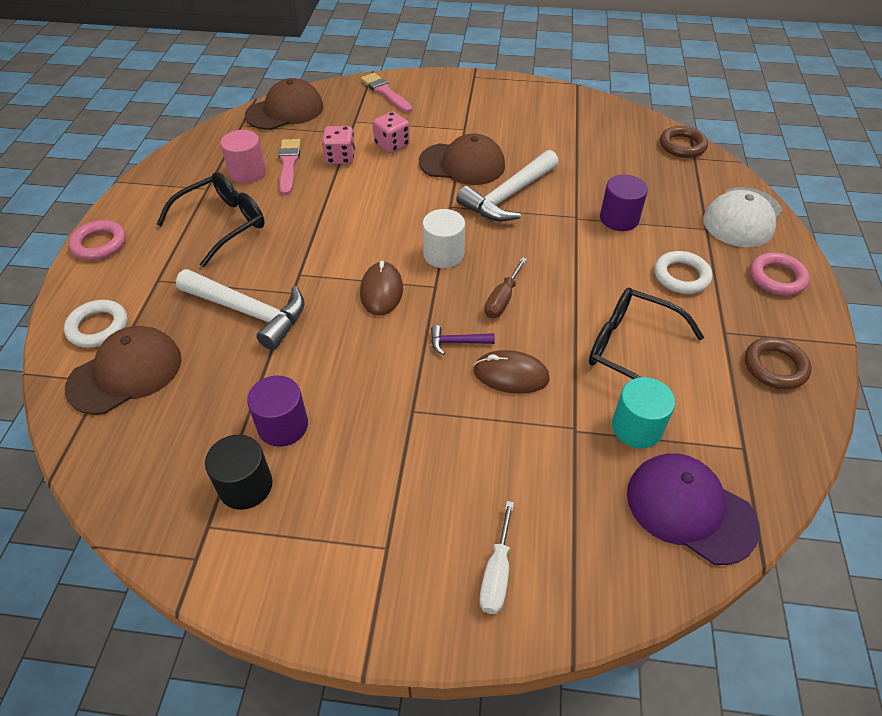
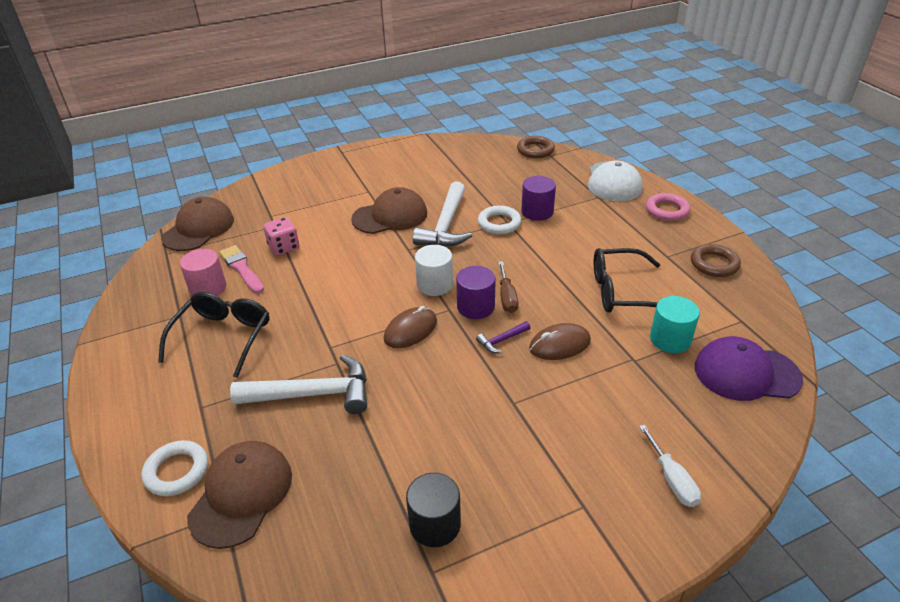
camera: 30 degrees left, 10 degrees down
pink ring [69,220,126,260] -> none
purple cylinder [247,376,308,447] -> purple cylinder moved to [456,266,496,319]
brown mouse [360,261,403,316] -> brown mouse turned 75 degrees clockwise [384,306,437,348]
pink brush [361,73,412,113] -> none
pink dice [373,111,410,153] -> none
white ring [654,251,712,294] -> white ring moved to [478,206,522,234]

